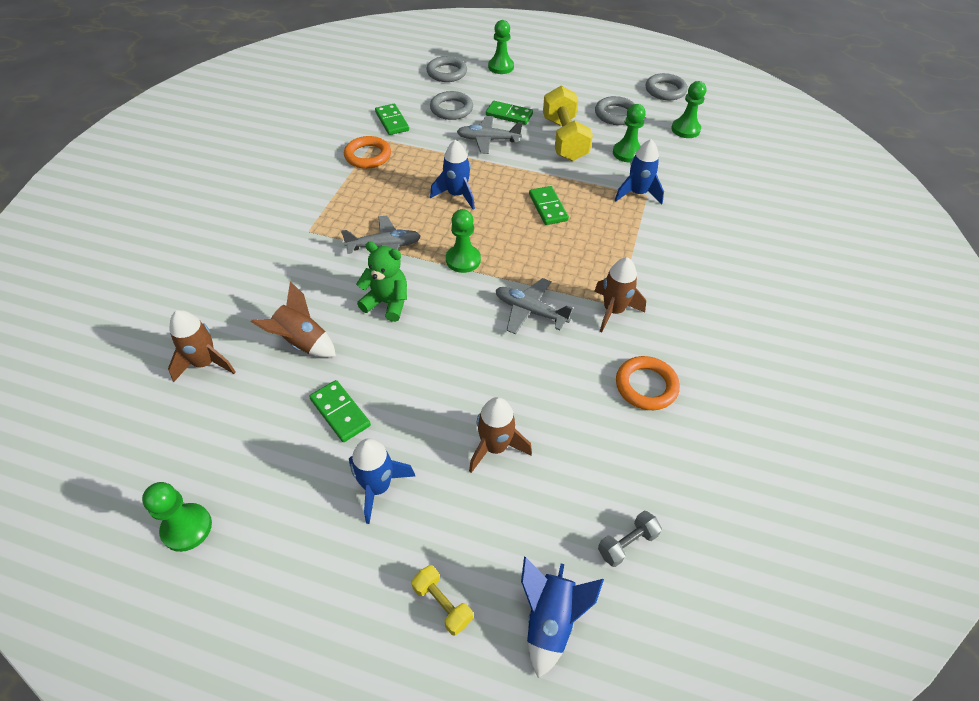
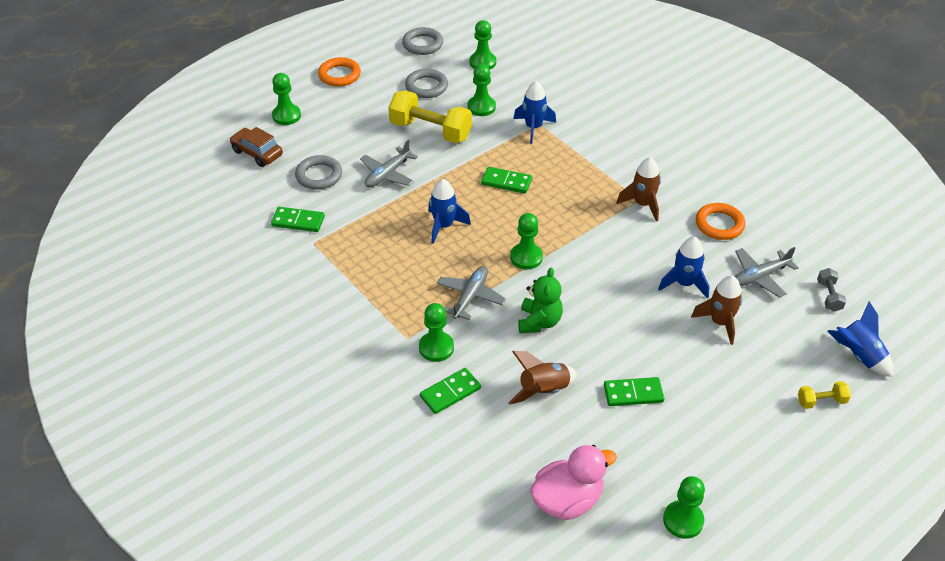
camera: 55 degrees left, 5 degrees down
brown rocket [168,310,236,382] -> none
orange ring [344,136,391,169] -> orange ring moved to [318,57,361,87]
blue rocket [349,438,415,524] -> blue rocket moved to [658,237,710,299]
green teddy bear [356,242,407,322] -> green teddy bear turned 135 degrees clockwise [518,267,563,333]
grey ring [426,56,467,82] -> brown car [230,127,283,167]
green domino [486,101,533,125] -> green domino moved to [420,368,481,414]
grey plane [496,278,574,334] -> grey plane moved to [735,247,799,298]
none -> green pawn [419,303,454,362]
none -> pink duck [530,445,617,520]

